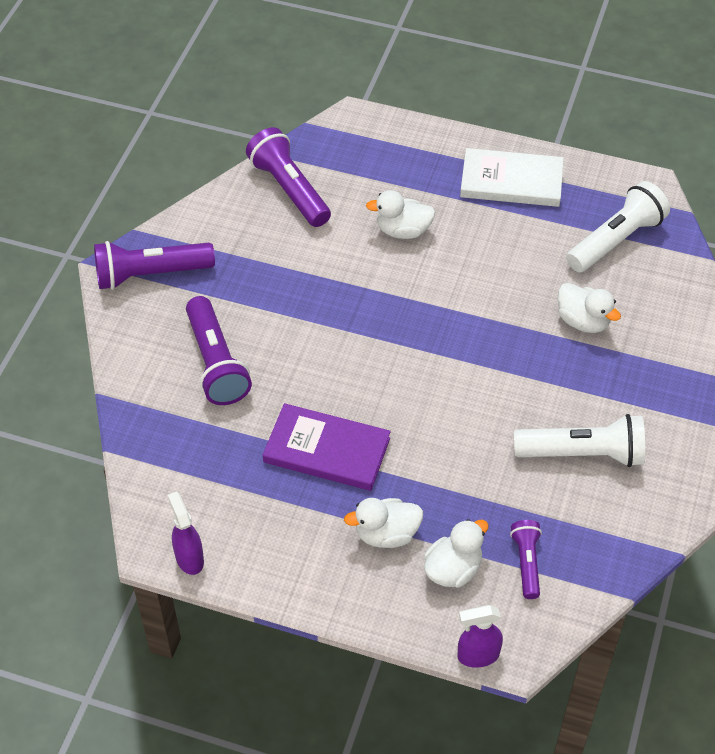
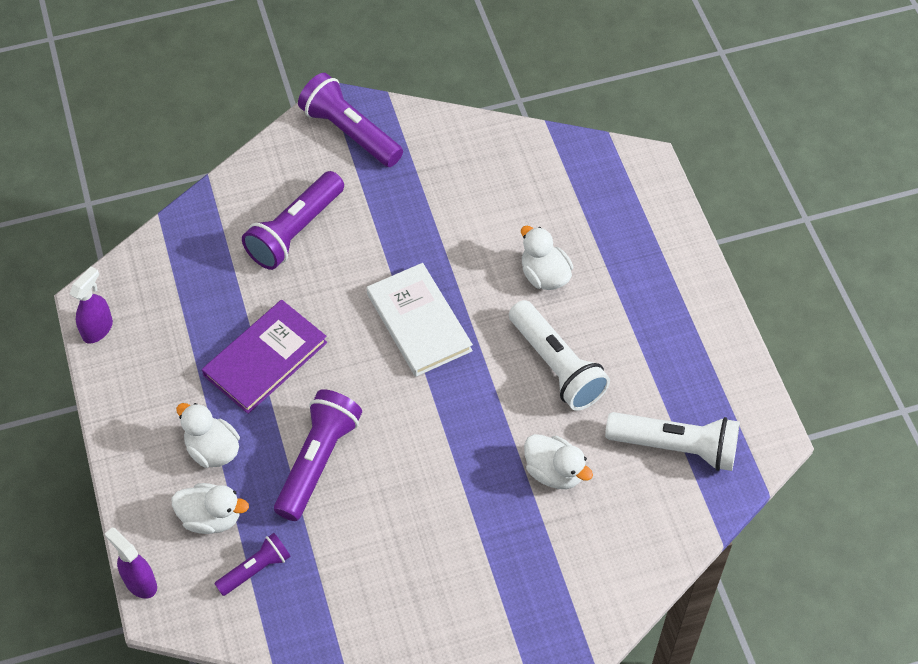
camera: 55 degrees right, 5 degrees up
purple flashlight [246,127,331,227] -> purple flashlight moved to [274,389,362,521]
purple book [263,403,391,491] -> purple book turned 60 degrees clockwise [202,300,327,414]
white book [460,148,564,207] -> white book moved to [367,263,473,377]
white flashlight [514,414,645,467] -> white flashlight moved to [509,300,610,411]
white duck [558,283,621,333] -> white duck turned 60 degrees counterclockwise [524,434,593,489]

